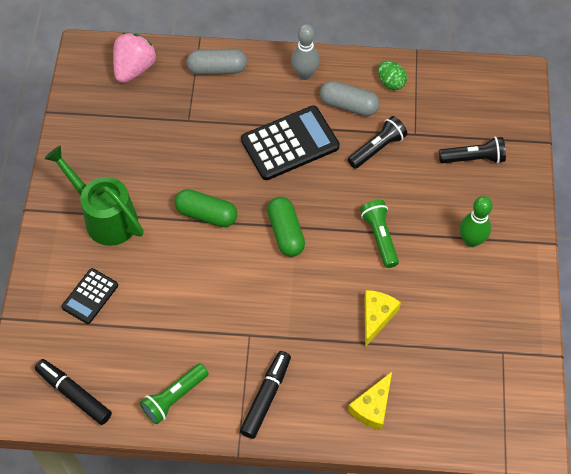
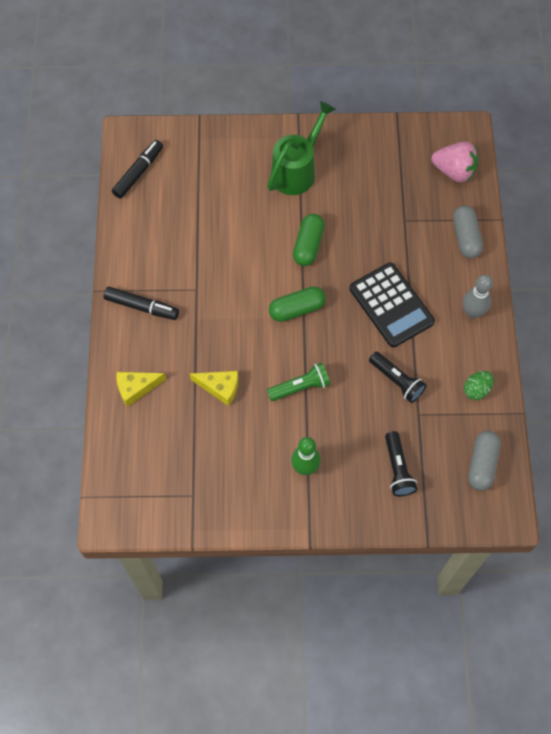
camera: 85 degrees right, 5 degrees up
black calculator [61,268,118,324] -> none
green flashlight [140,363,209,424] -> none
grey capsule [320,81,380,116] -> grey capsule moved to [468,431,501,491]
yellow cheese [348,372,392,431] -> yellow cheese turned 45 degrees counterclockwise [116,372,166,407]

